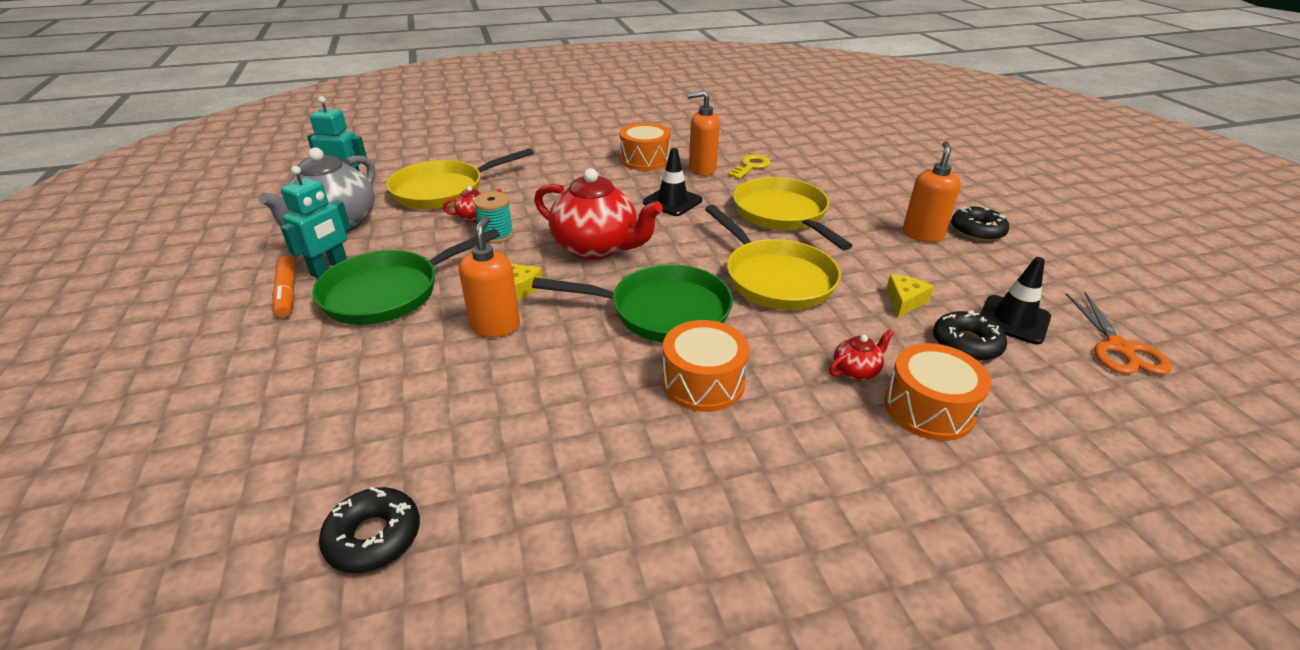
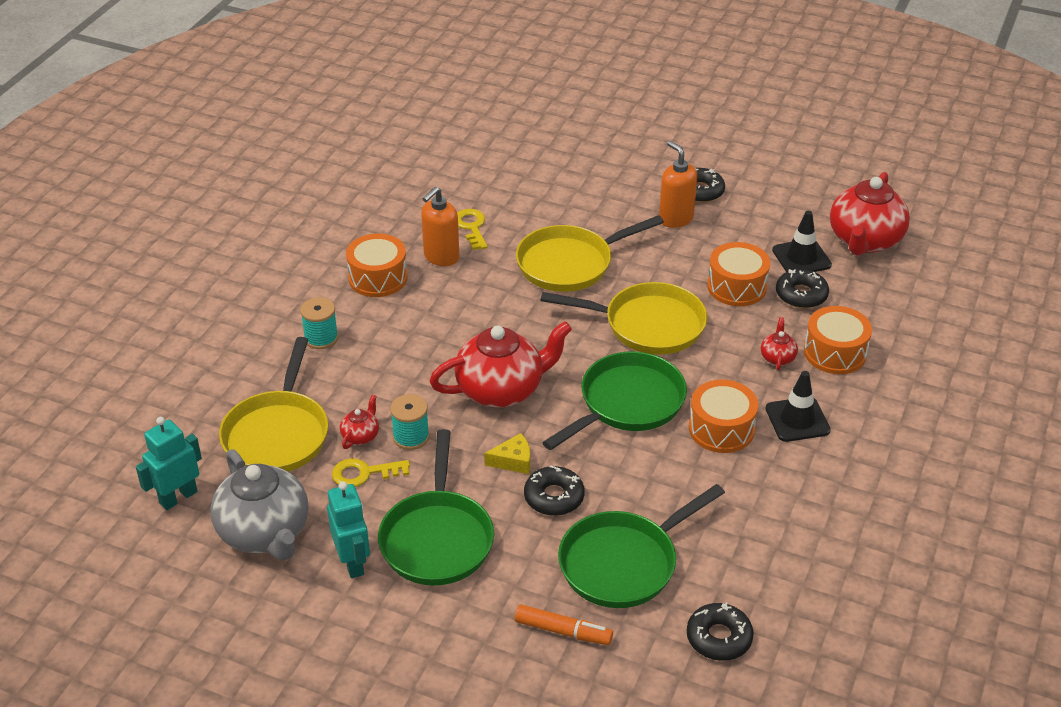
camera: 50 degrees left, 5 degrees up
orange marker [272,256,295,317] -> orange marker moved to [515,604,613,645]
orange soap dispenser [459,216,520,338] -> black donut [524,465,585,516]
black traffic cone [643,148,702,216] -> black traffic cone moved to [765,371,831,442]
yellow pan [733,177,853,250] -> yellow pan turned 45 degrees counterclockwise [516,215,664,292]
yellow cheese [886,274,934,317] -> orange drum [707,242,770,306]
orange scissors [1066,292,1172,375] -> red teapot [830,172,910,256]
none -> turquoise spool [300,297,338,349]
none -> yellow key [332,458,410,487]
none -> green pan [558,484,725,608]

